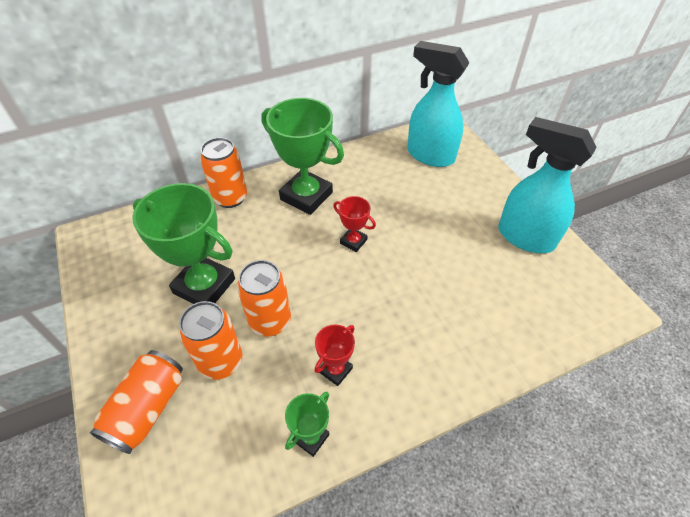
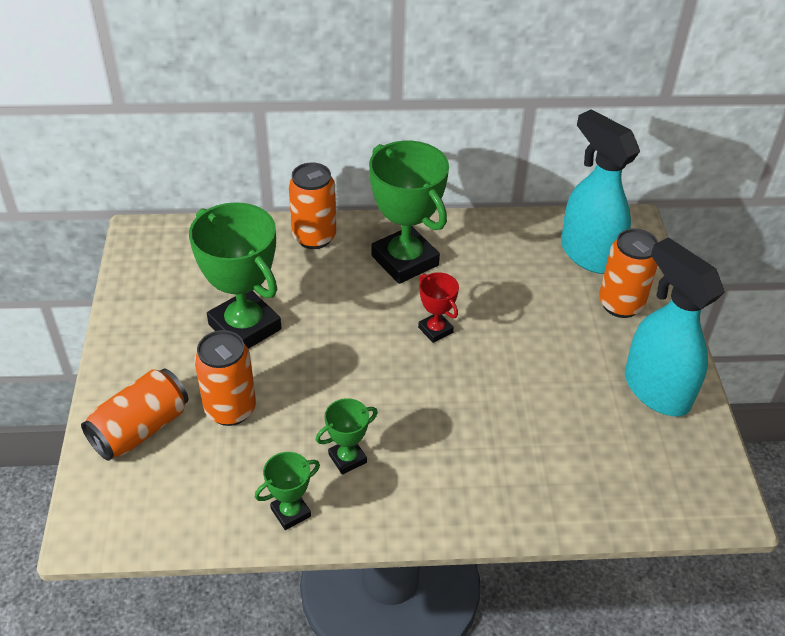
camera: 20 degrees right, 5 degrees down
orange can [237,260,291,336] -> orange can moved to [599,228,658,318]
red trophy [314,325,355,386] -> green trophy [316,398,378,475]

